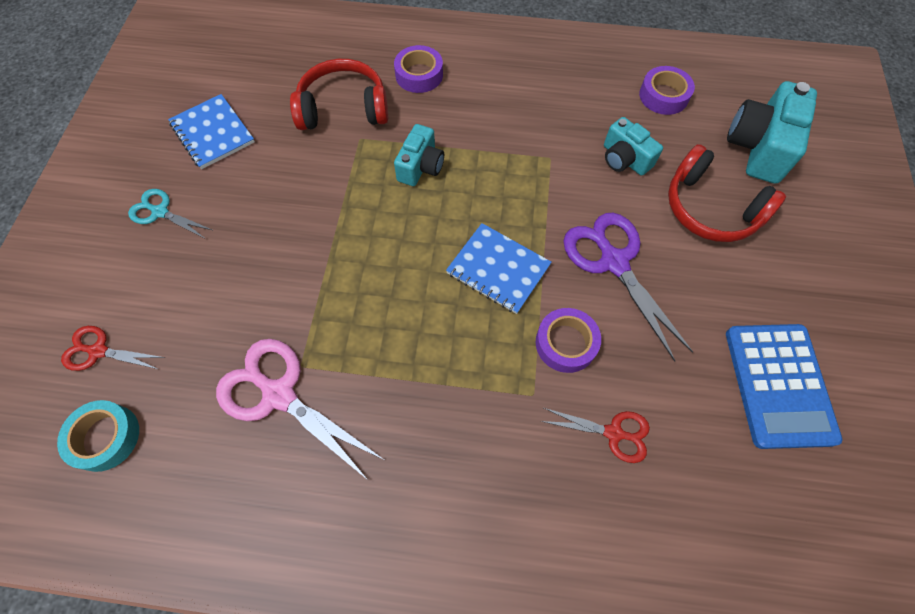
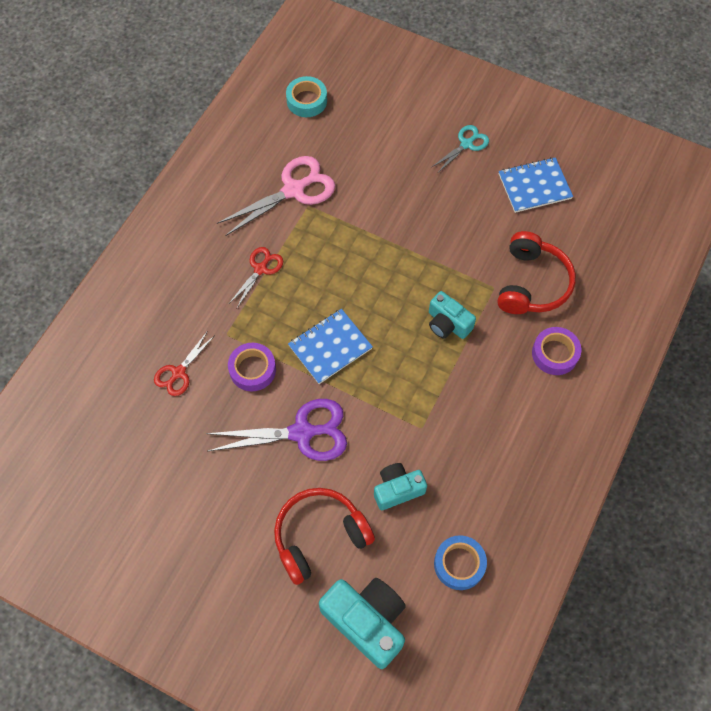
camera: 110 degrees right, 0 degrees up
red scissors [61,326,165,371] -> red scissors moved to [230,247,283,308]
purple tape [639,66,695,115] -> blue tape [434,535,487,590]
blue calculator [726,324,842,449] -> none

